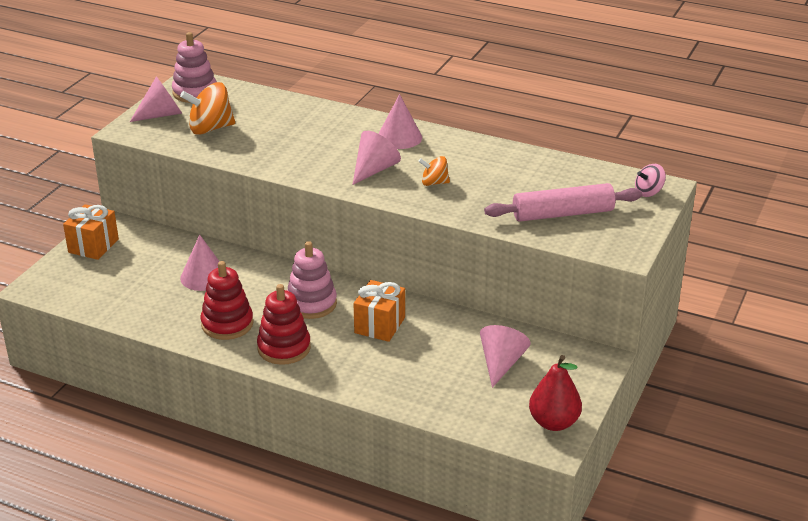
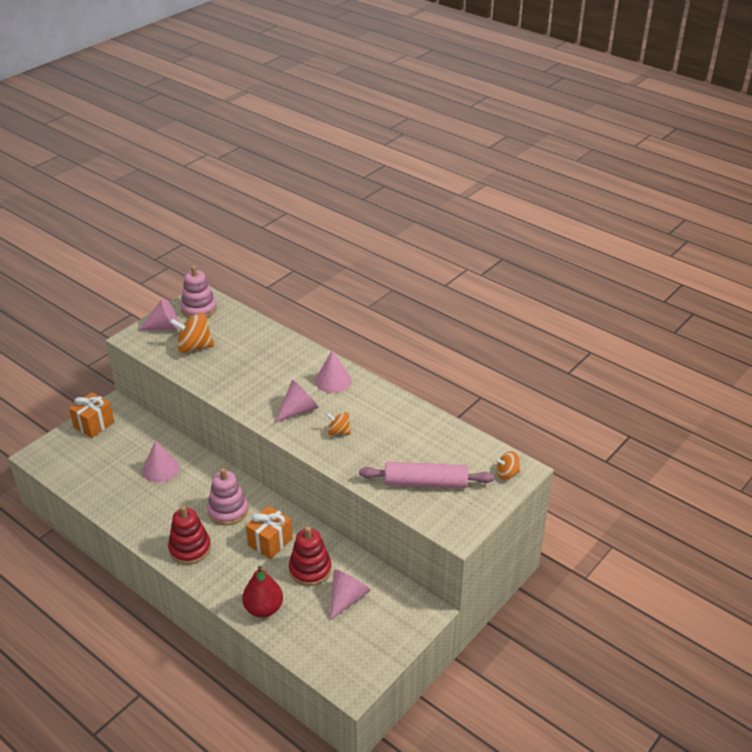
camera: 15 degrees right, 5 degrees up
red stacking toy [201,261,254,340] -> red stacking toy moved to [289,526,332,586]
red pear [529,355,582,431] -> red pear moved to [242,566,283,618]
pink spinning top [635,164,666,197] -> orange spinning top [495,451,520,480]

